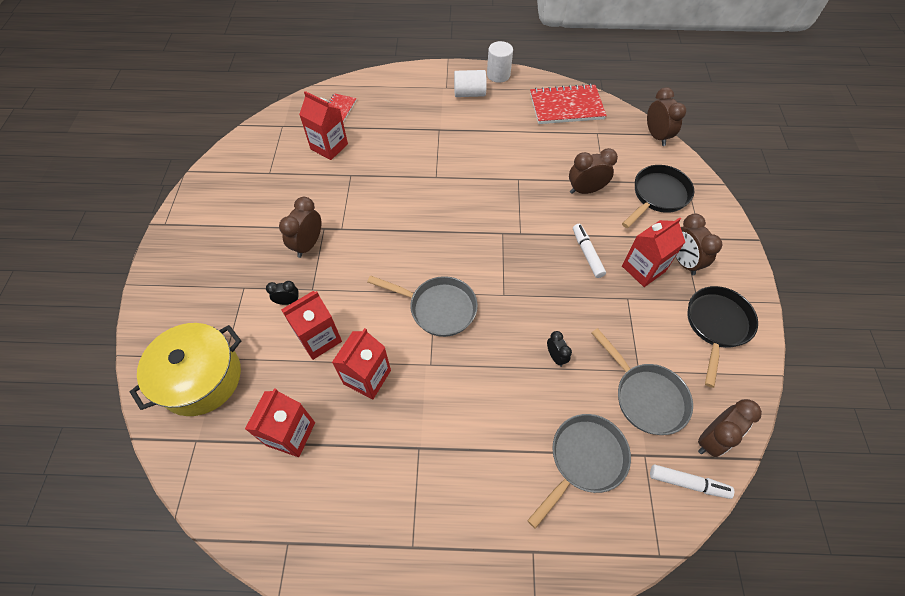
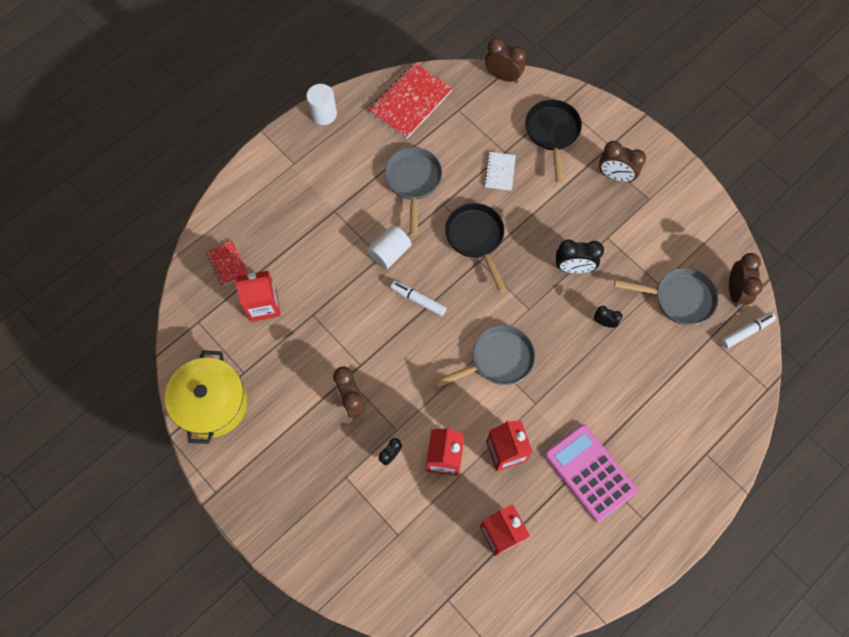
camera: 45 degrees left, 10 degrees up
yellow pot [130,323,241,416] -> yellow pot moved to [165,350,248,444]
white cylinder [454,70,487,97] -> white cylinder moved to [367,225,412,269]
grey pan [527,414,631,529] -> grey pan moved to [385,147,442,235]
brown clock [569,148,618,194] -> white notebook [484,152,516,190]
white marker [573,224,606,278] -> white marker moved to [390,281,447,316]
red carton [622,217,685,287] -> none
black pan [687,286,758,388] -> black pan moved to [445,203,507,292]
none -> pink calculator [545,424,638,522]
none -> black clock [556,240,604,273]

